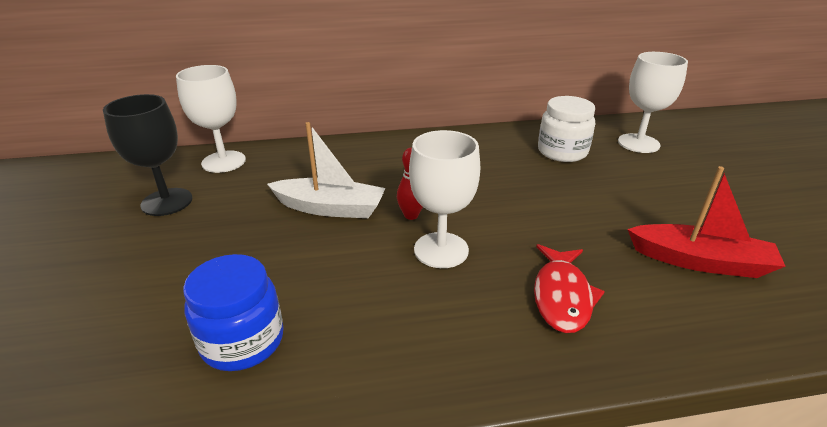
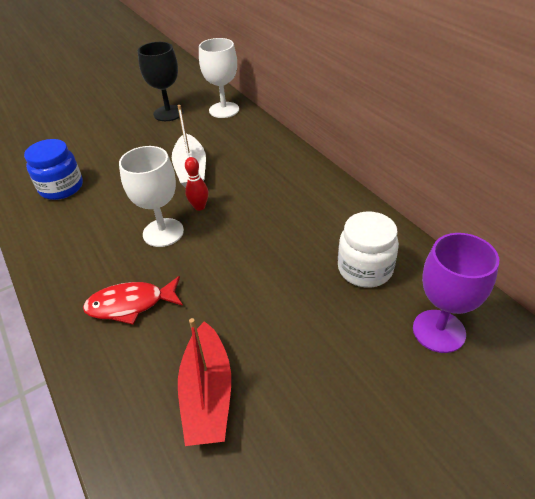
camera: 70 degrees right, 10 degrees up
white goblet [618,52,688,153] -> purple goblet [413,233,499,353]

